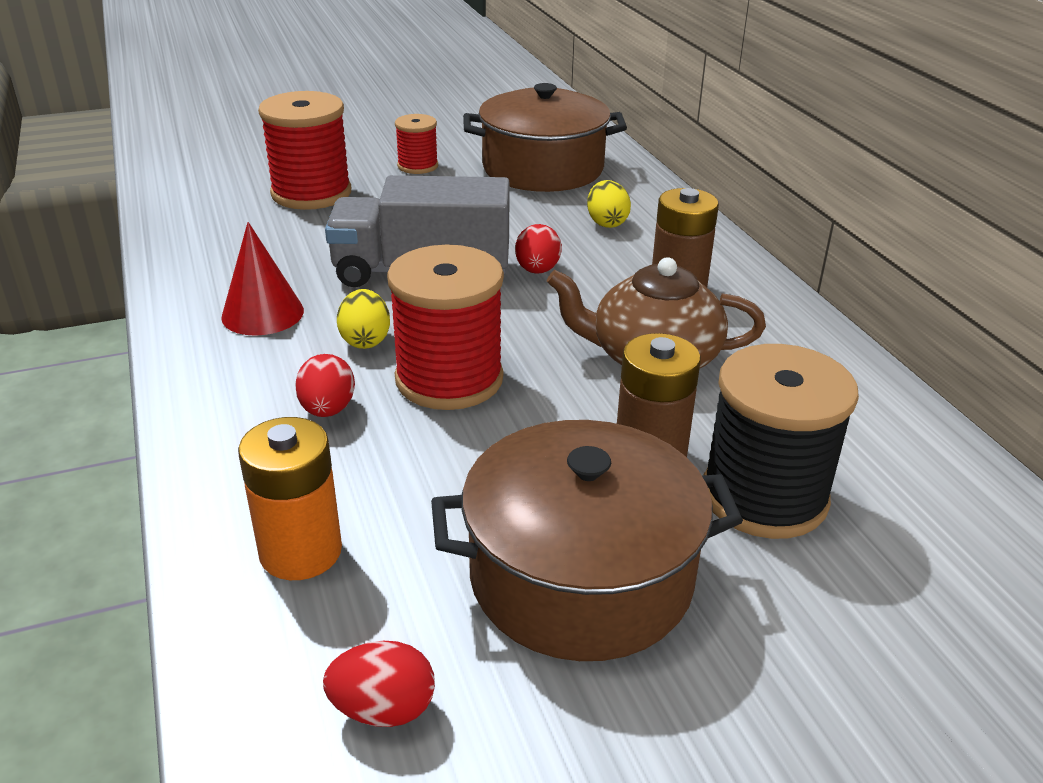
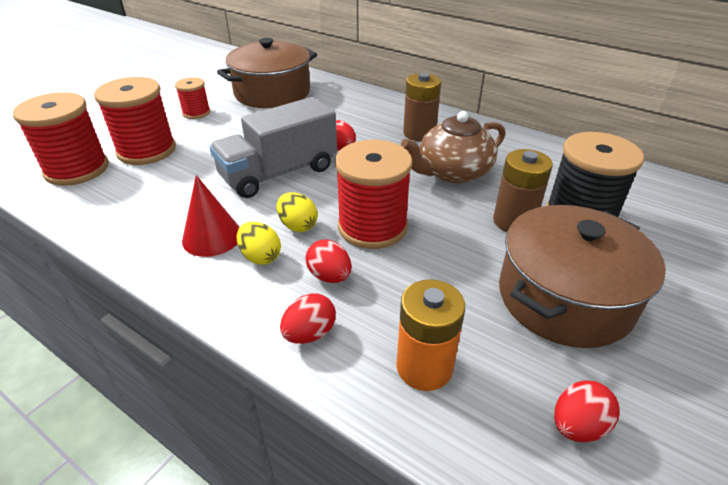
camera: 35 degrees left, 5 degrees up
yellow egg [587,180,631,228] -> yellow egg moved to [237,222,281,265]
none -> red spool [13,92,109,186]
none -> red egg [280,293,336,344]

